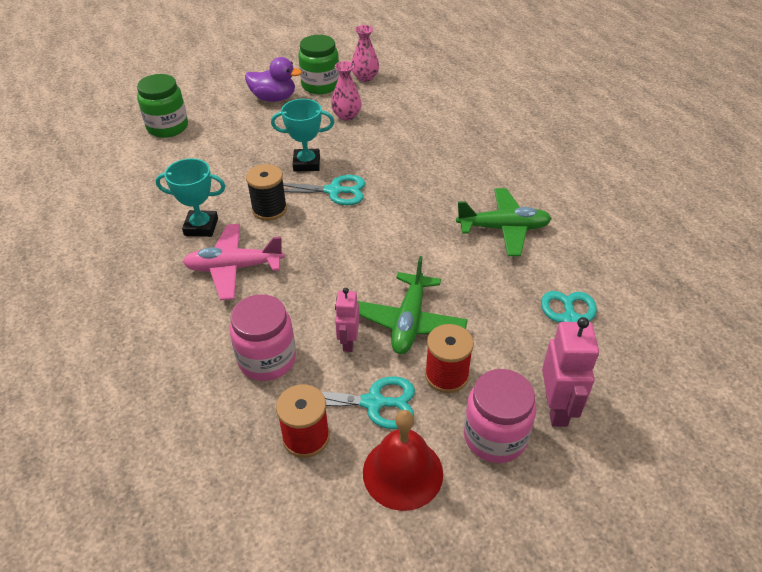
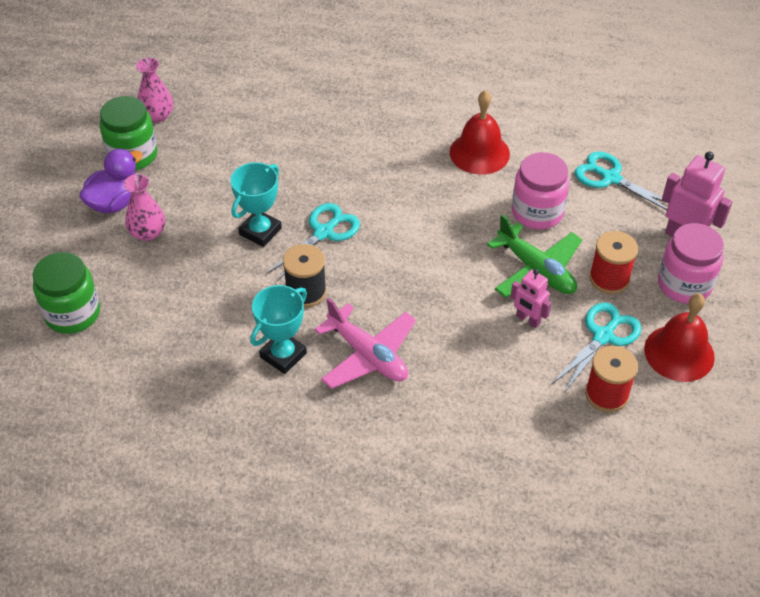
camera: 55 degrees left, 5 degrees up
pink plane [183,224,284,300] -> pink plane turned 75 degrees counterclockwise [315,297,416,389]
pink jar [230,294,296,381] -> pink jar moved to [512,152,569,230]
pink vase [331,61,362,121] -> pink vase moved to [124,174,165,241]
green plane [456,188,552,256] -> red bell [450,90,510,175]

